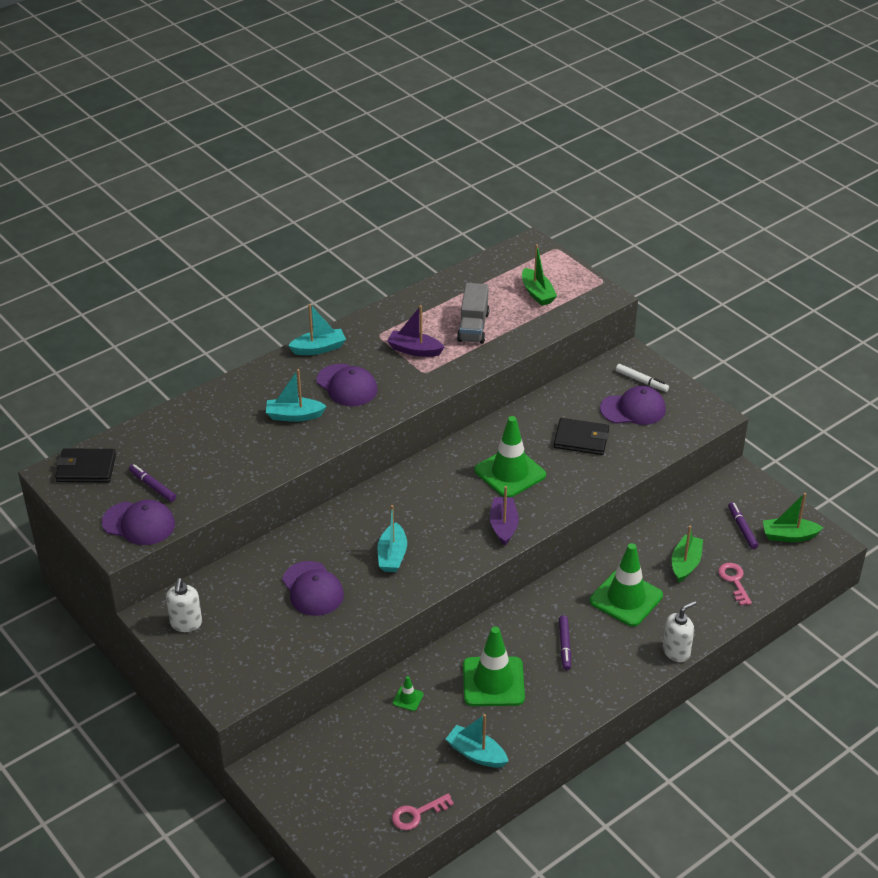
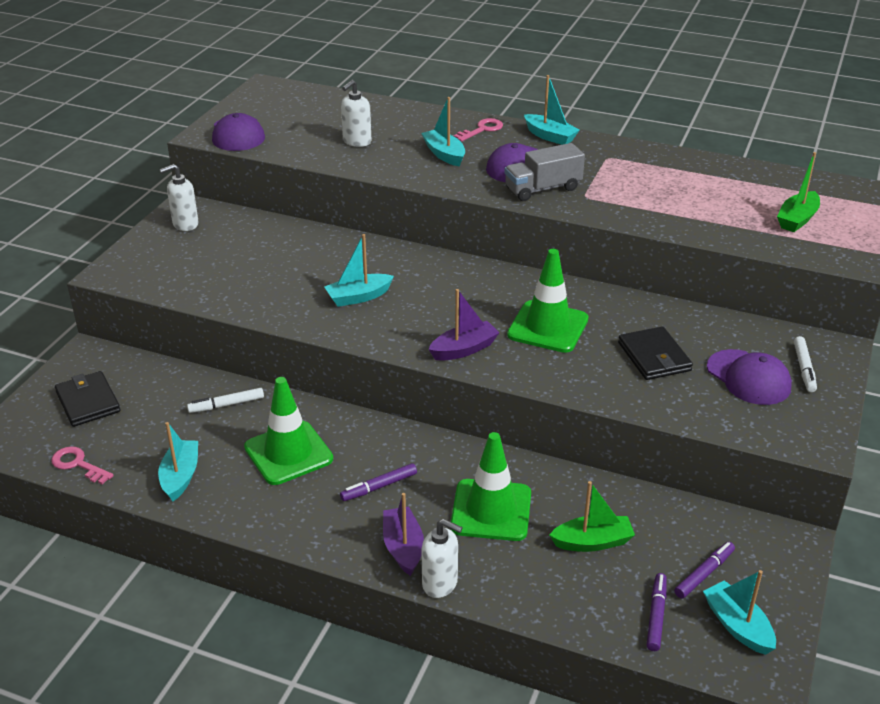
camera: 60 degrees right, 5 degrees down
black wallet [55,448,116,482] -> black wallet moved to [55,371,120,427]
purple marker [129,464,176,502] -> purple marker moved to [647,573,667,651]
purple cap [282,561,344,616] -> none
purple boat [387,305,444,357] -> purple boat moved to [383,493,424,576]
green traffic cone [393,676,424,711] -> white marker [187,388,264,413]
grey truck [457,283,489,344] -> grey truck moved to [504,143,585,201]
pink key [718,563,752,606] -> pink key moved to [454,118,503,142]
green boat [763,493,823,542] -> turquoise boat [703,570,776,655]
none -> white soap dispenser [341,80,372,147]

